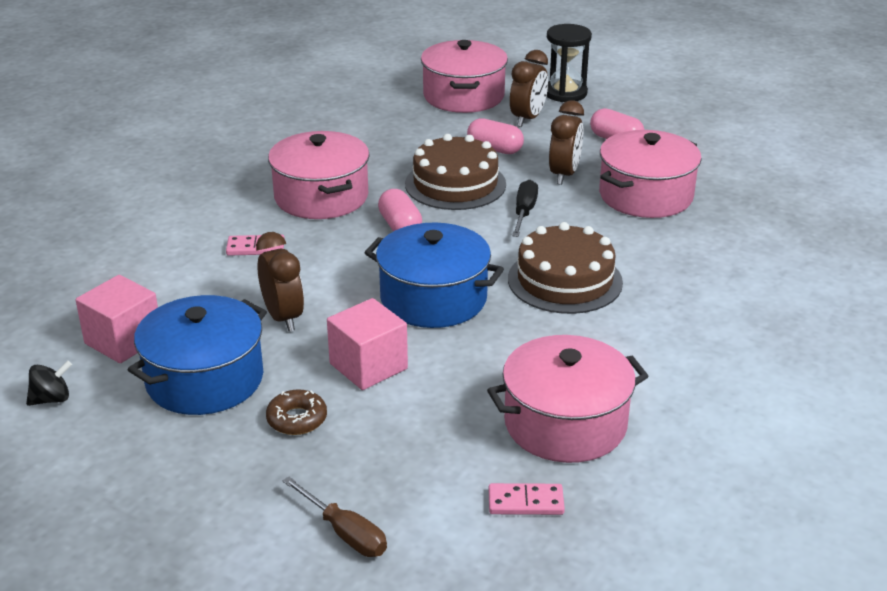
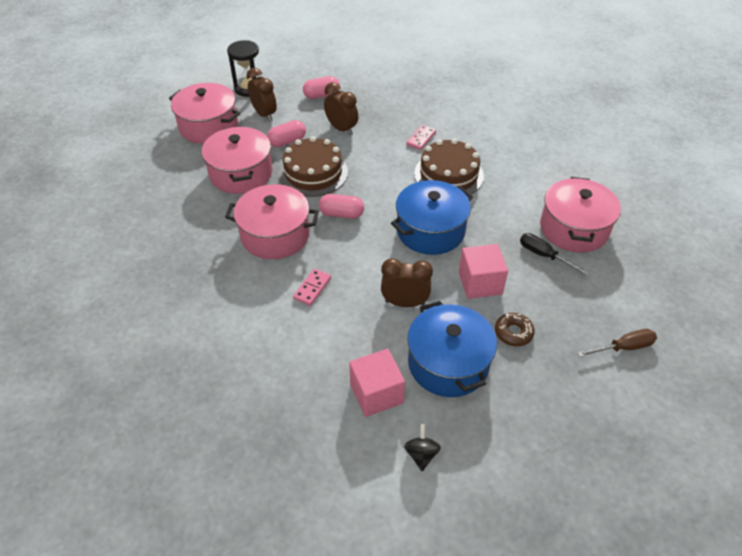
camera: 60 degrees left, 15 degrees up
pink domino [489,483,565,515] -> pink domino moved to [406,125,436,150]
black screwdriver [512,180,538,237] -> black screwdriver moved to [520,233,589,275]
pink pot [599,130,702,218] -> pink pot moved to [202,126,272,194]

